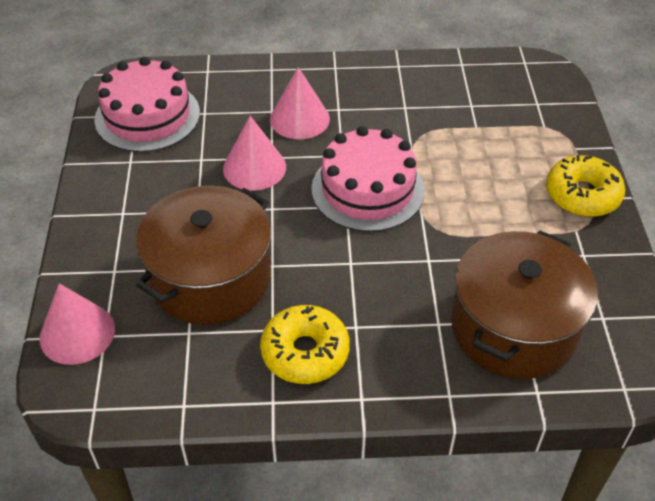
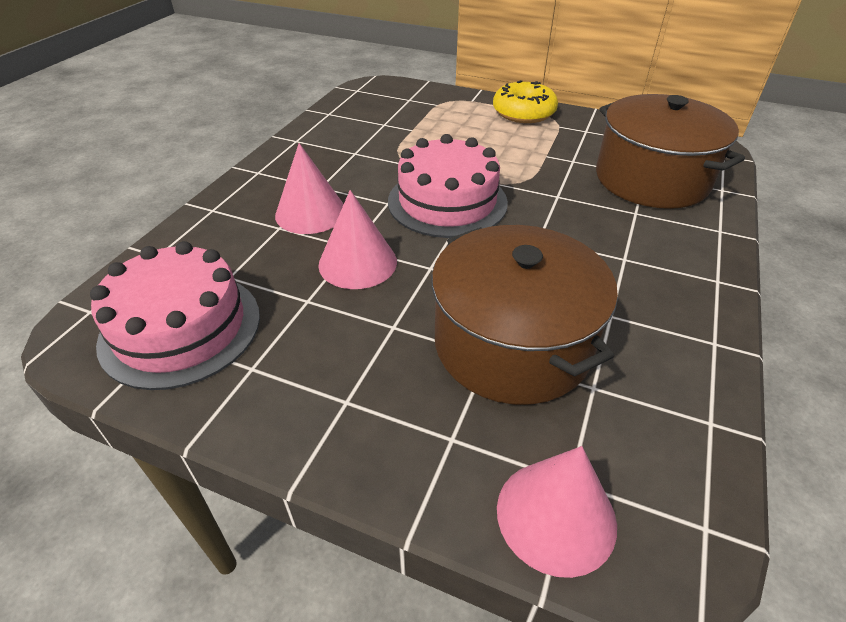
camera: 65 degrees left, 5 degrees down
yellow donut [260,305,350,384] -> none

